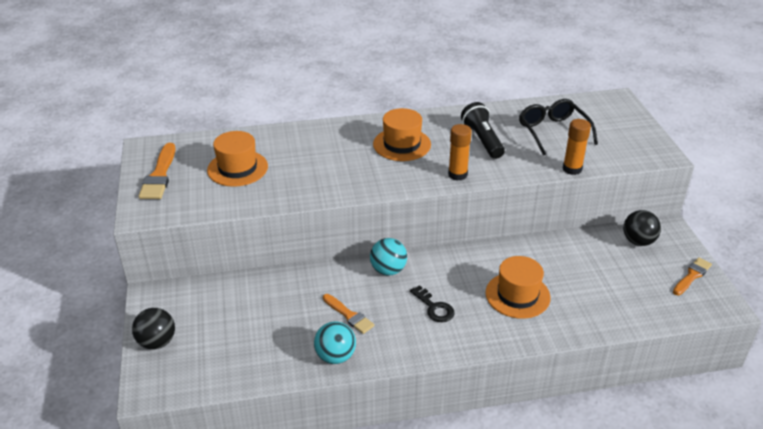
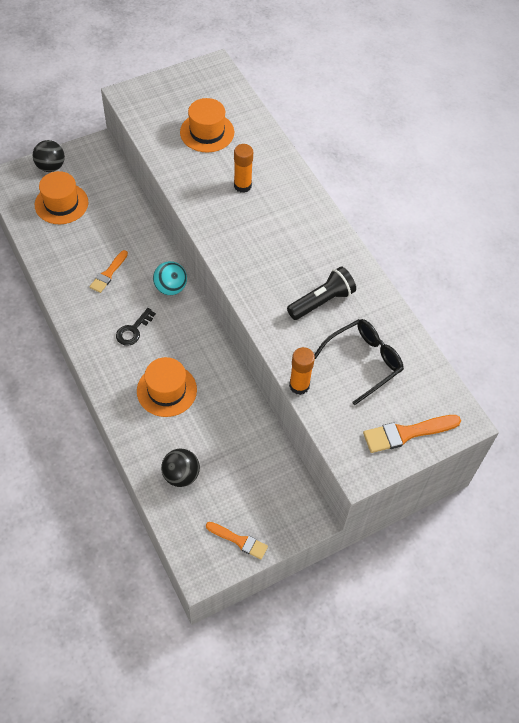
camera: 70 degrees right, 20 degrees up
orange brush [138,143,176,199] -> orange brush moved to [363,415,461,453]
turquoise ball [314,321,356,364] -> none
orange hat [373,108,431,161] -> orange hat moved to [35,171,88,224]
orange glue stick [448,124,472,181] -> orange glue stick moved to [234,144,253,193]
black ball [623,210,661,246] -> black ball moved to [161,449,200,487]

